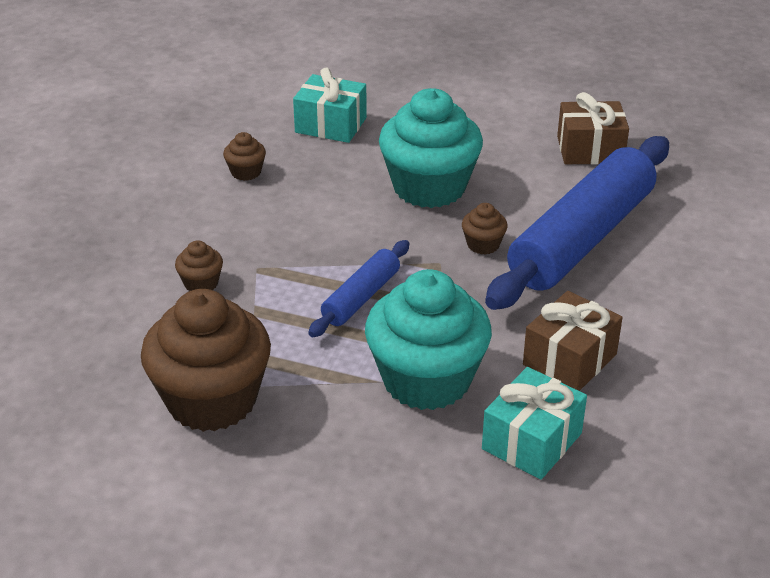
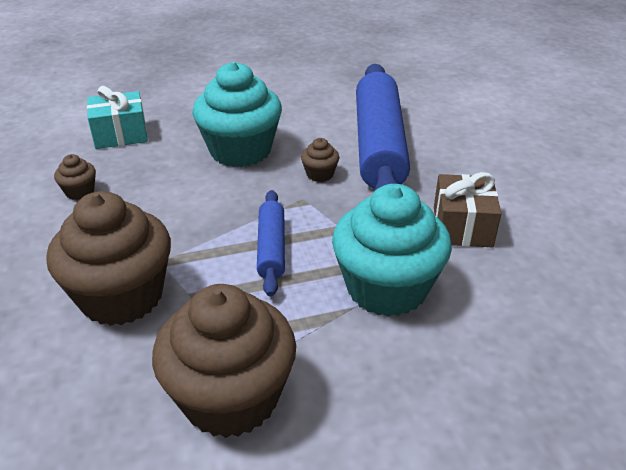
camera: 35 degrees left, 0 degrees up
brown cupcake [175,240,223,291] -> brown cupcake [46,191,171,326], size x2.37
turquoise gift [482,367,587,480] -> none
brown gift [557,92,629,164] -> none

